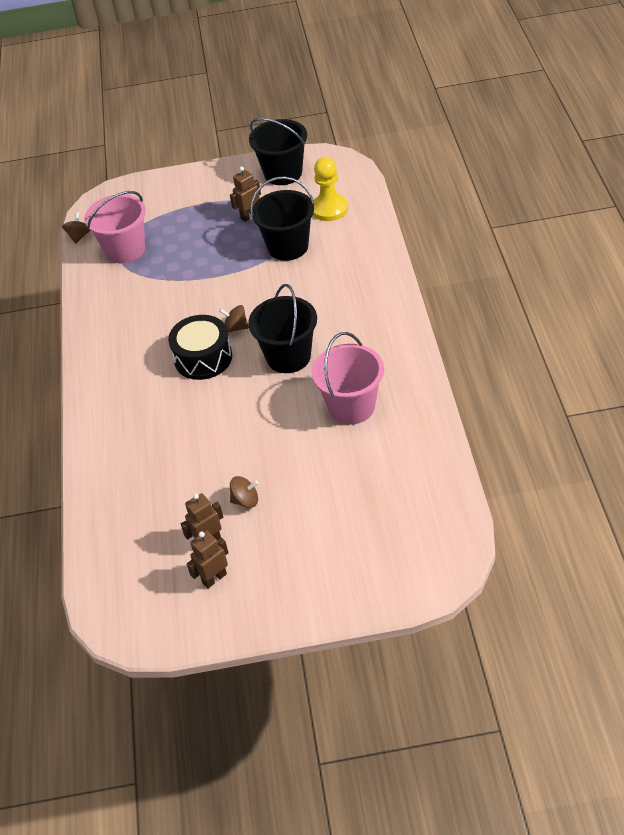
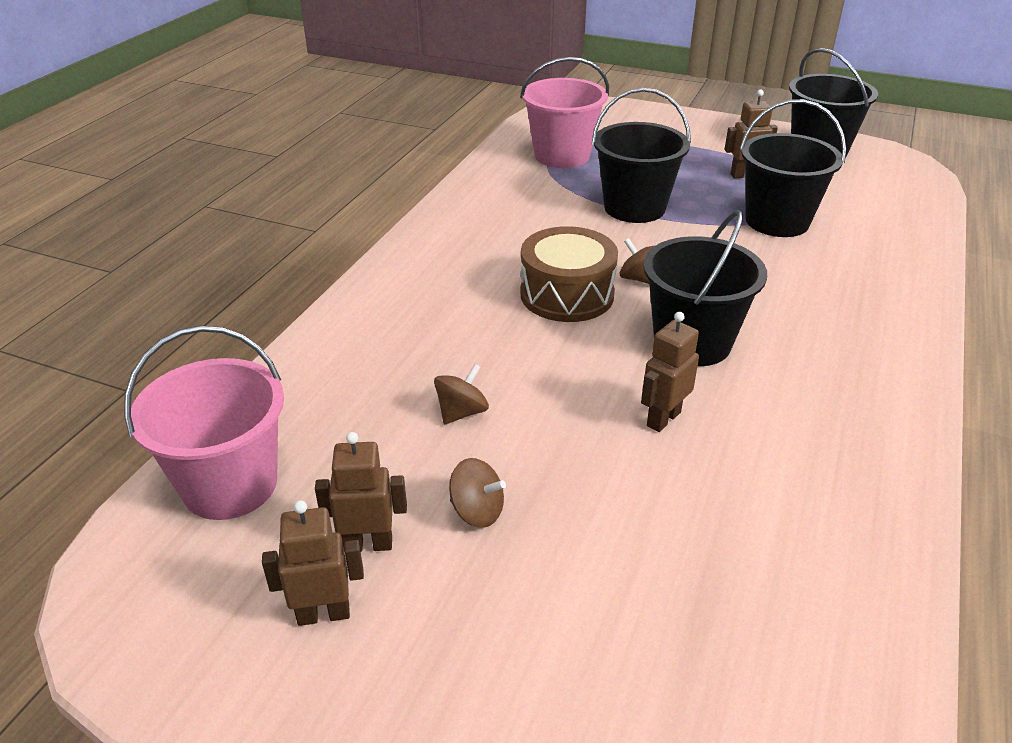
camera: 25 degrees right, 10 degrees down
brown spinning top [62,212,91,244] -> brown spinning top moved to [434,364,489,424]
black drum [168,315,232,380] -> brown drum [520,226,618,322]
pink bucket [312,332,384,425] -> pink bucket moved to [124,326,284,520]
yellow pawn [313,157,348,221] -> none
none -> black bucket [592,88,691,223]
none -> brown robot [641,312,699,432]

